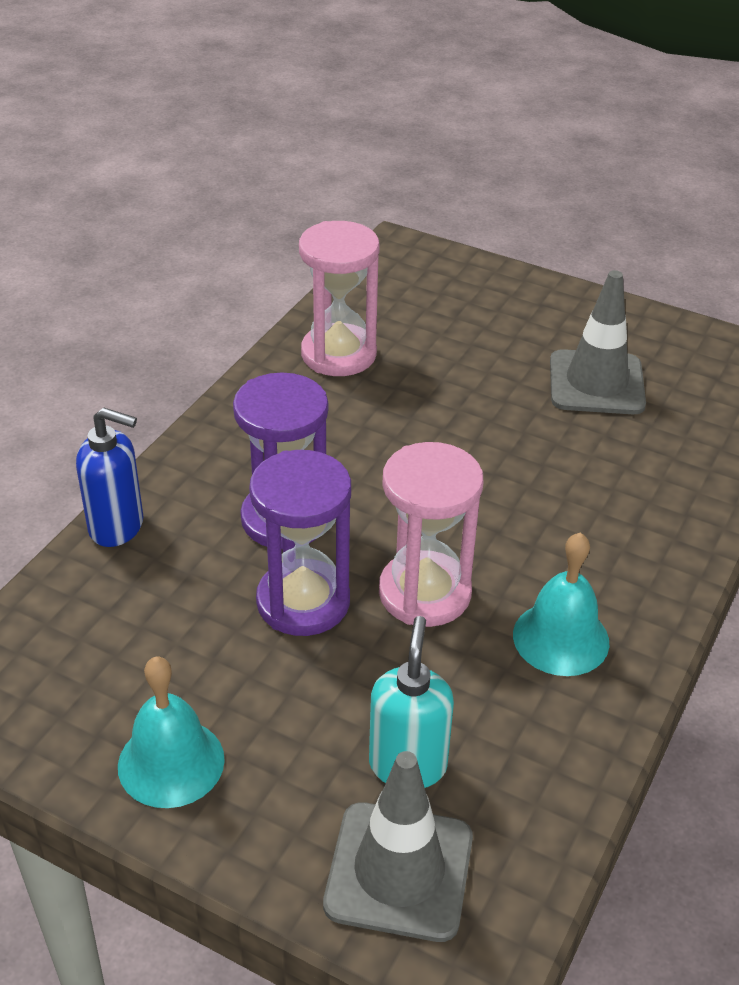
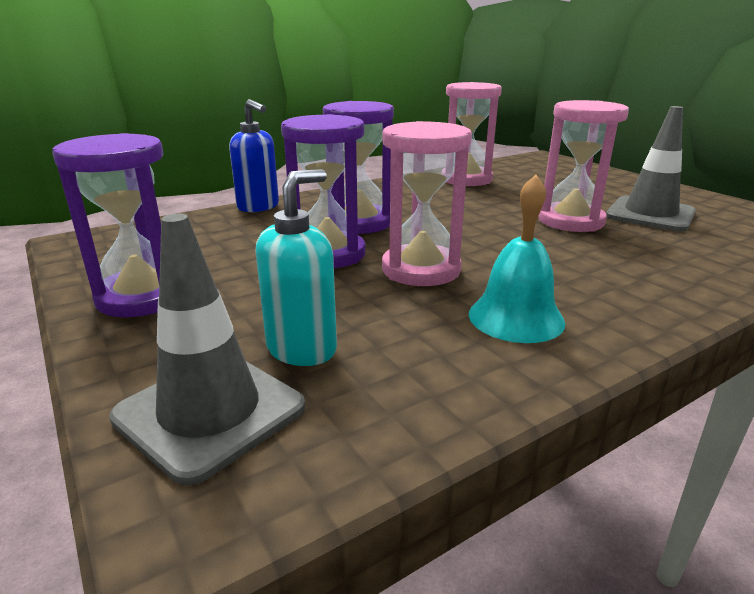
camera: 30 degrees right, 15 degrees down
turquoise bell [118,657,225,808] -> purple hourglass [52,133,163,317]
none -> pink hourglass [538,100,629,232]

